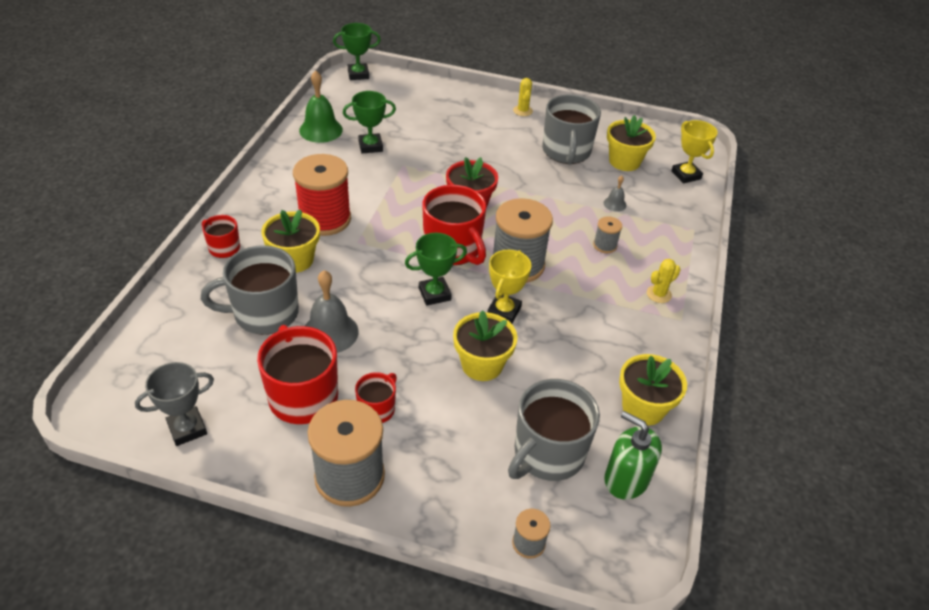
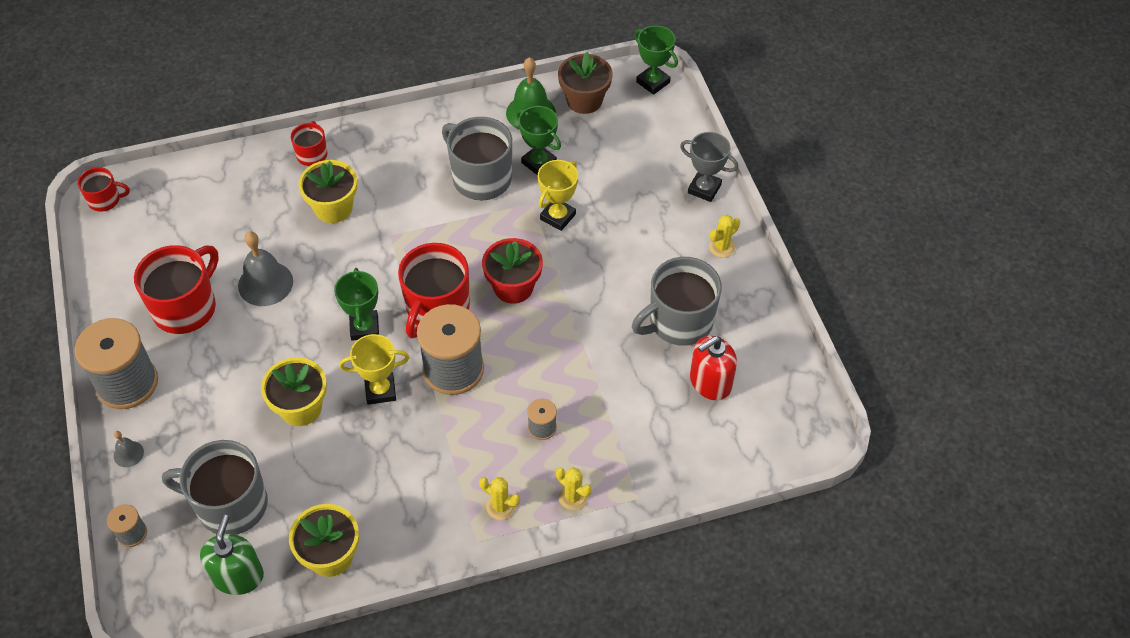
camera: 60 degrees right, 10 degrees up
grey trophy [135,362,214,446] -> grey trophy moved to [680,132,738,202]
grey mug [201,245,299,335] -> grey mug moved to [442,117,512,201]
red spool [293,154,351,236] -> none
red mug [355,372,397,423] -> red mug moved to [78,167,130,212]
green trophy [405,233,467,306] -> green trophy turned 45 degrees clockwise [334,268,379,341]
grey bell [604,176,627,212] -> grey bell moved to [114,431,144,467]
yellow flower pot [607,115,656,171] -> red soap dispenser [690,336,737,400]
yellow trophy [671,120,718,184] -> yellow trophy moved to [538,160,578,231]
none -> yellow cactus [556,467,592,510]
none -> brown flower pot [558,52,613,114]

